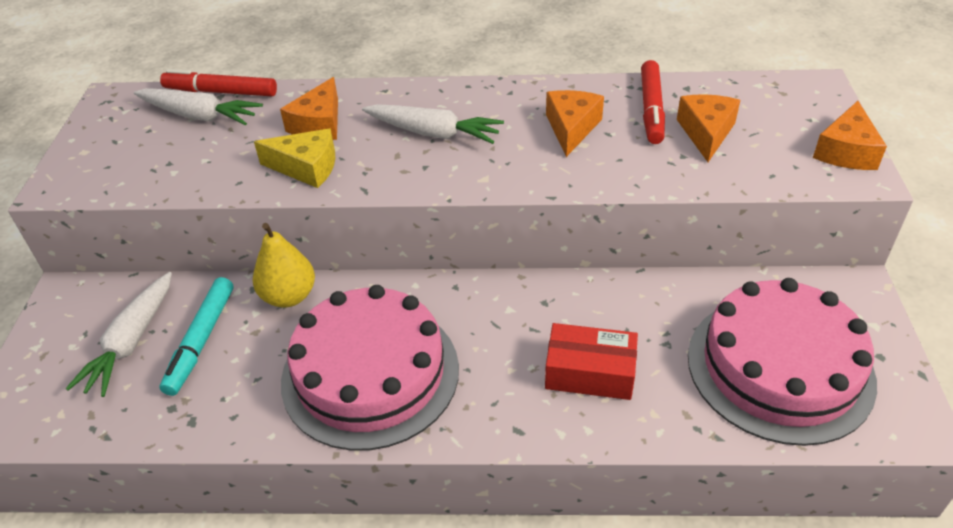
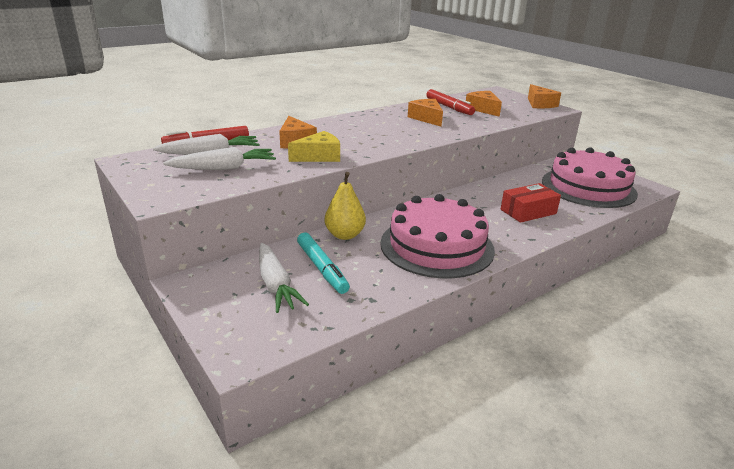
camera: 40 degrees left, 15 degrees down
white carrot [362,104,504,144] -> white carrot moved to [163,147,276,170]

